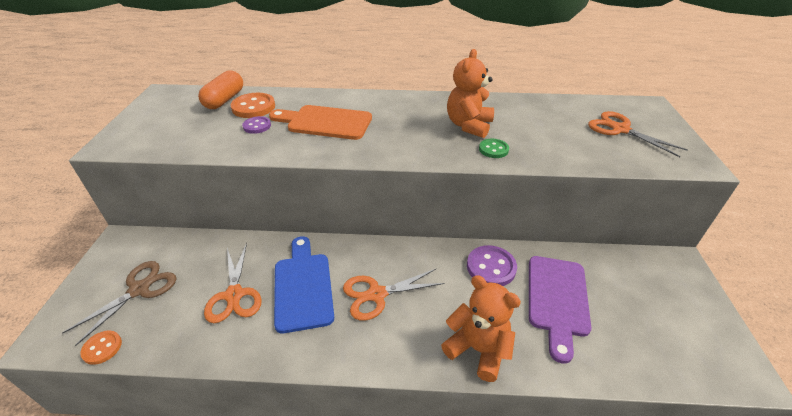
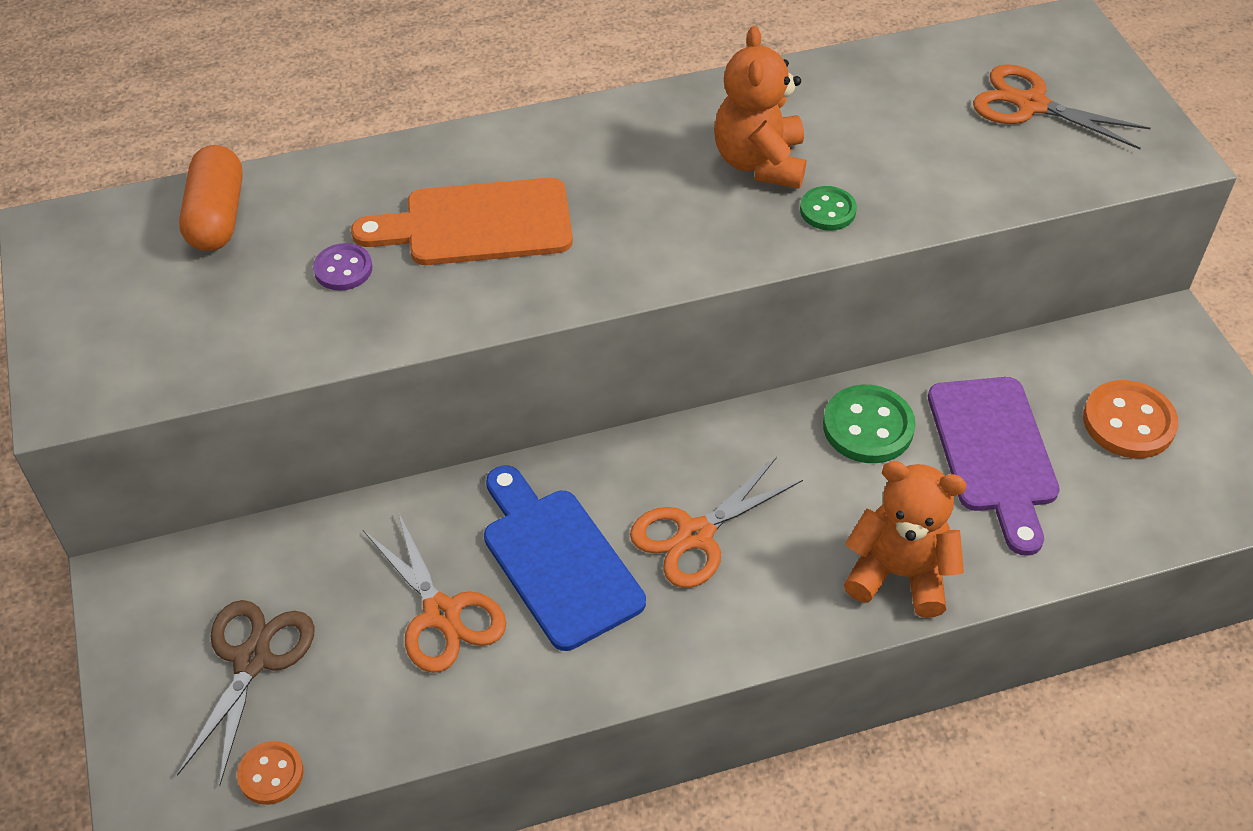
camera: 20 degrees left, 10 degrees up
orange button [231,93,275,118] -> orange button moved to [1083,380,1178,458]
purple button [467,245,517,286] -> green button [823,385,916,463]

